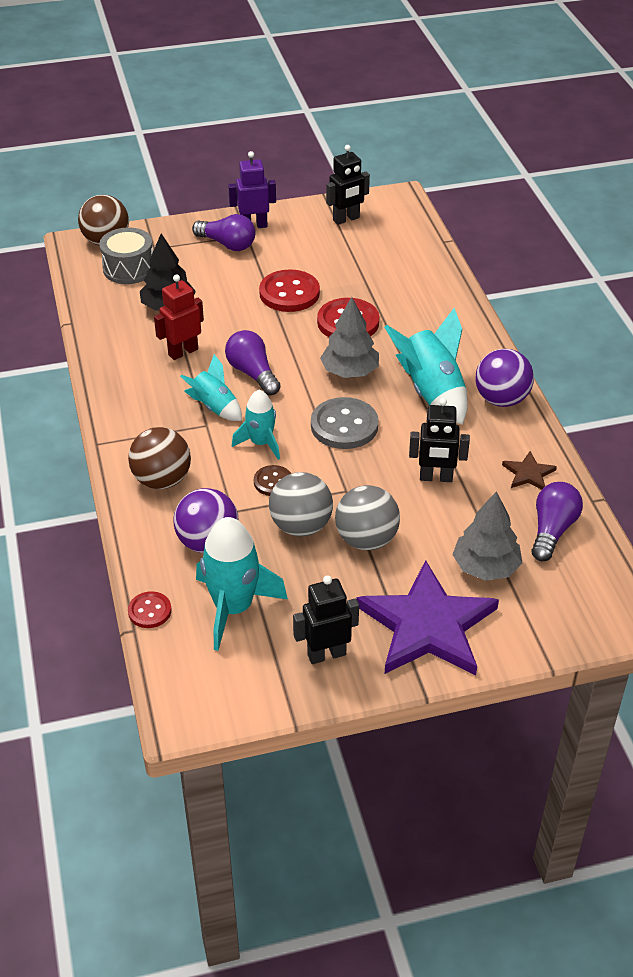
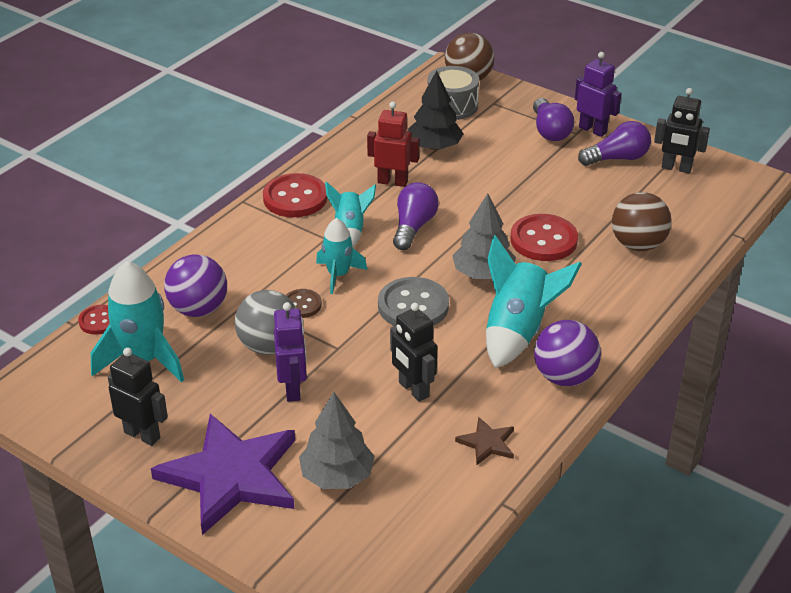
camera: 50 degrees right, 5 degrees down
brown ball [128,427,191,489] -> brown ball moved to [612,192,672,251]
red button [259,269,320,312] -> red button moved to [263,173,327,217]
grey ball [335,485,400,550] -> purple robot [274,302,307,402]
purple light bulb [531,482,583,561] -> purple light bulb moved to [578,121,651,166]

